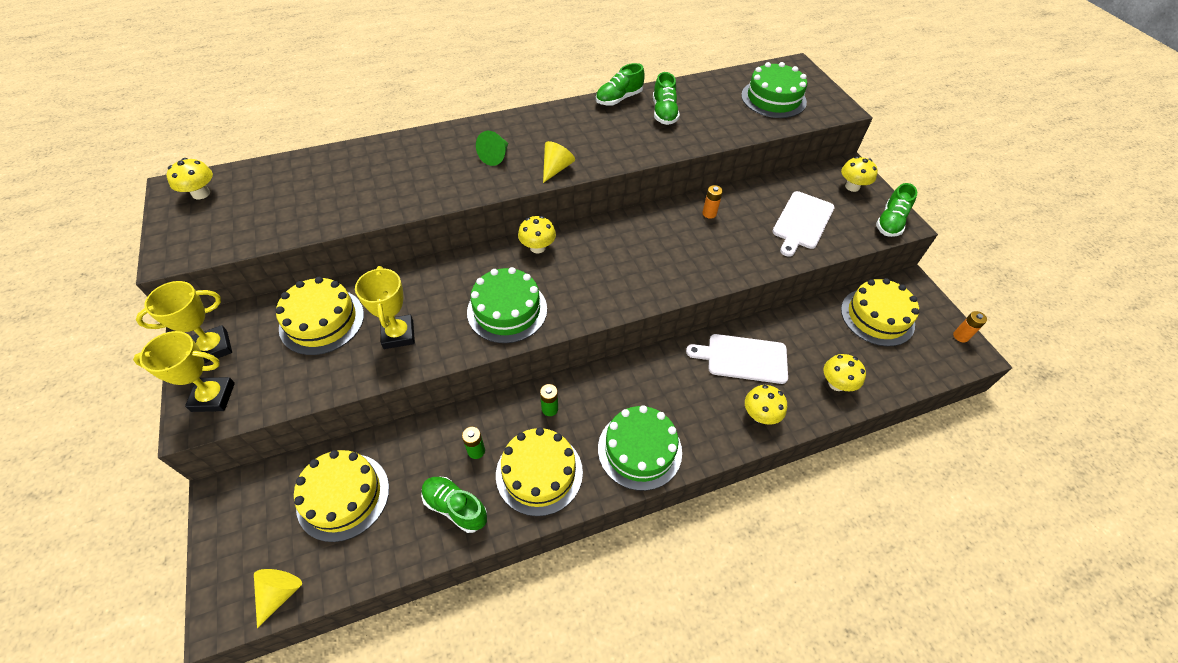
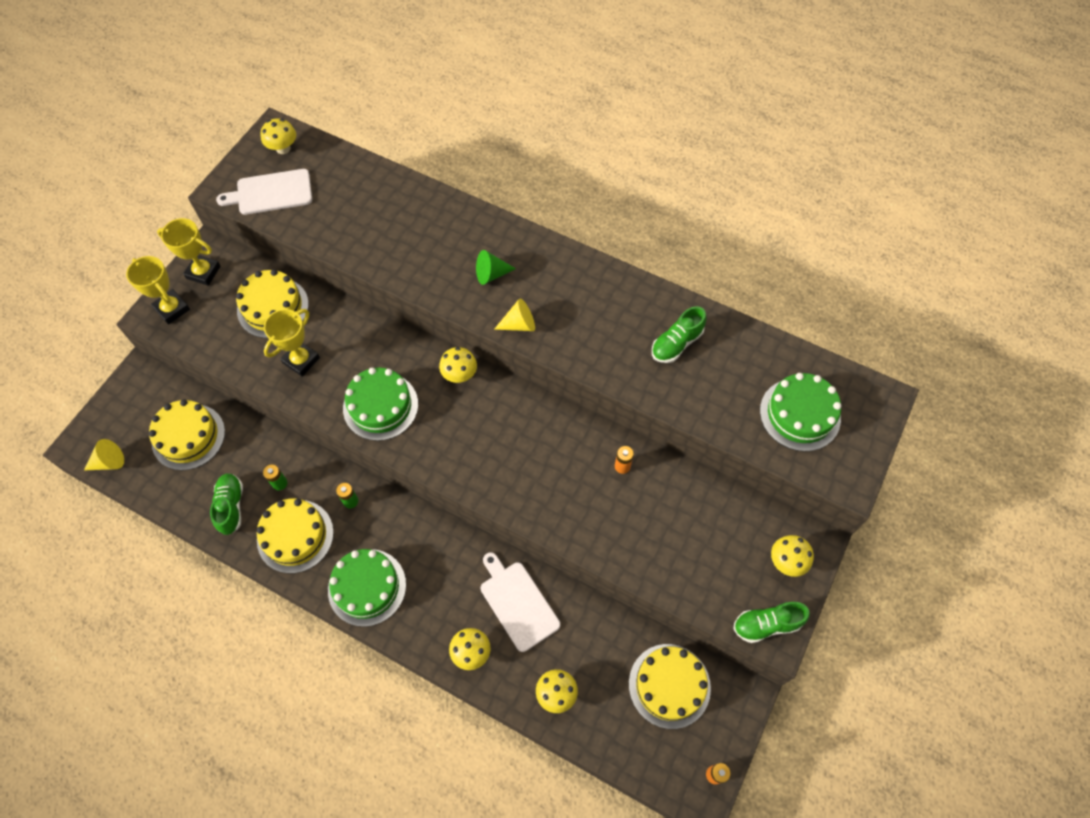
camera: 50 degrees right, 10 degrees up
green shoe [596,63,645,105] -> none
white cutting board [772,191,835,257] -> white cutting board moved to [216,169,312,215]

